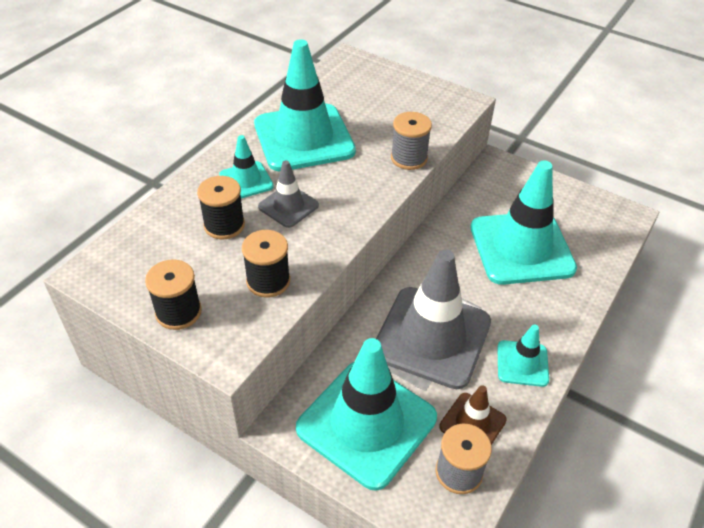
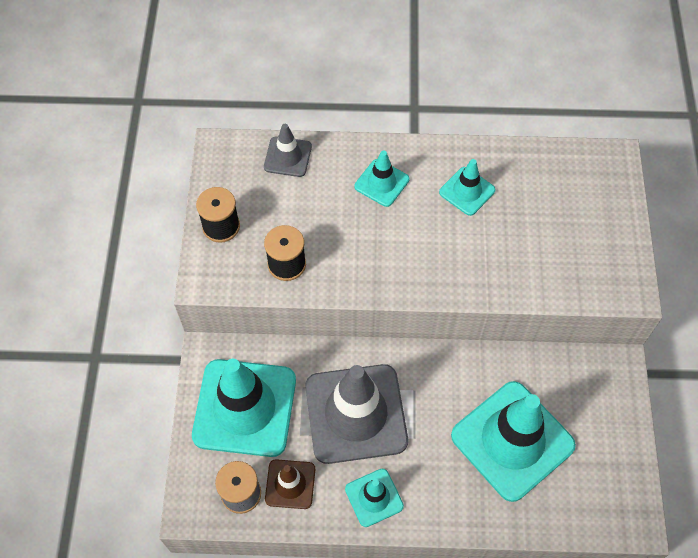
camera: 60 degrees right, 15 degrees up
black spool [197,176,245,240] -> none
turquoise traffic cone [254,39,356,171] -> turquoise traffic cone [439,159,495,216], size x0.48
grey traffic cone [258,160,319,228] -> grey traffic cone moved to [264,124,312,177]
grey spool [391,112,432,170] -> none

